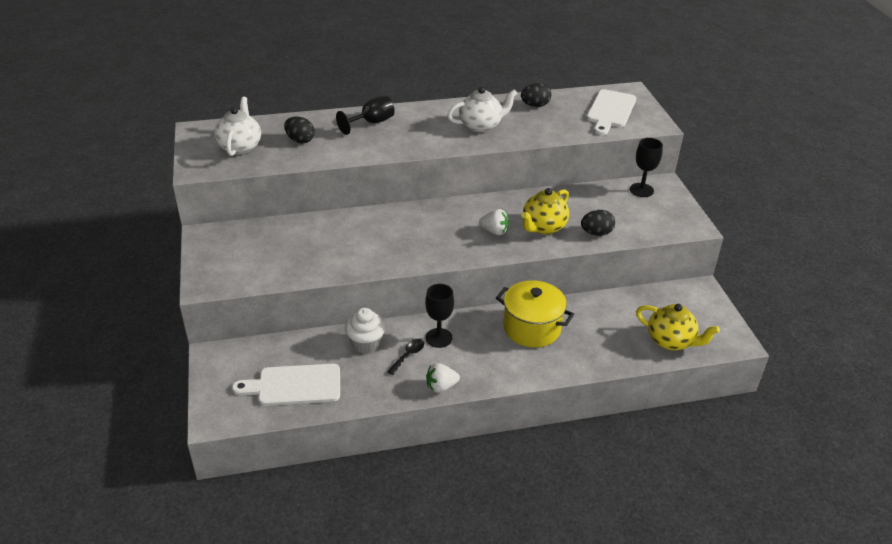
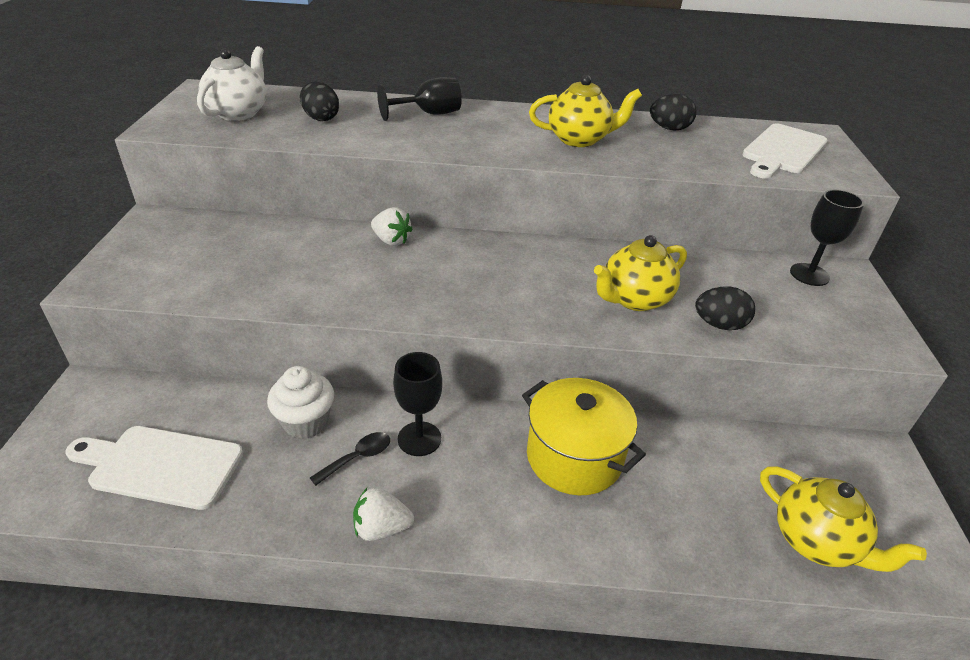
camera: 15 degrees right, 0 degrees up
white teapot [447,87,517,132] -> yellow teapot [529,75,642,147]
white strawberry [479,209,509,235] -> white strawberry moved to [371,207,413,246]

